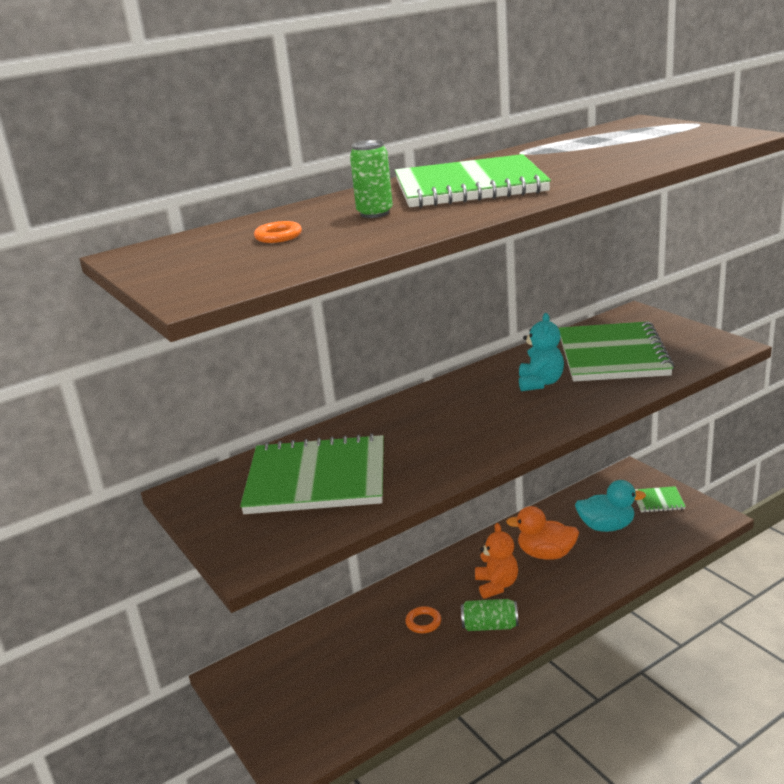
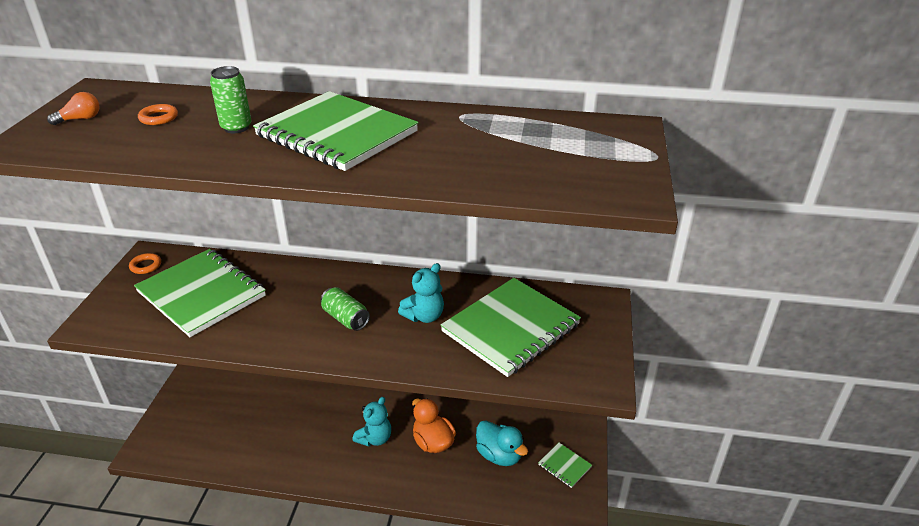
camera: 40 degrees right, 10 degrees up
orange ring [405,606,441,633] -> orange ring moved to [129,253,161,274]
green can [461,599,518,631] -> green can moved to [321,287,370,331]
orange teddy bear [475,523,518,599] -> turquoise teddy bear [352,397,391,446]
none -> orange light bulb [47,92,100,125]

